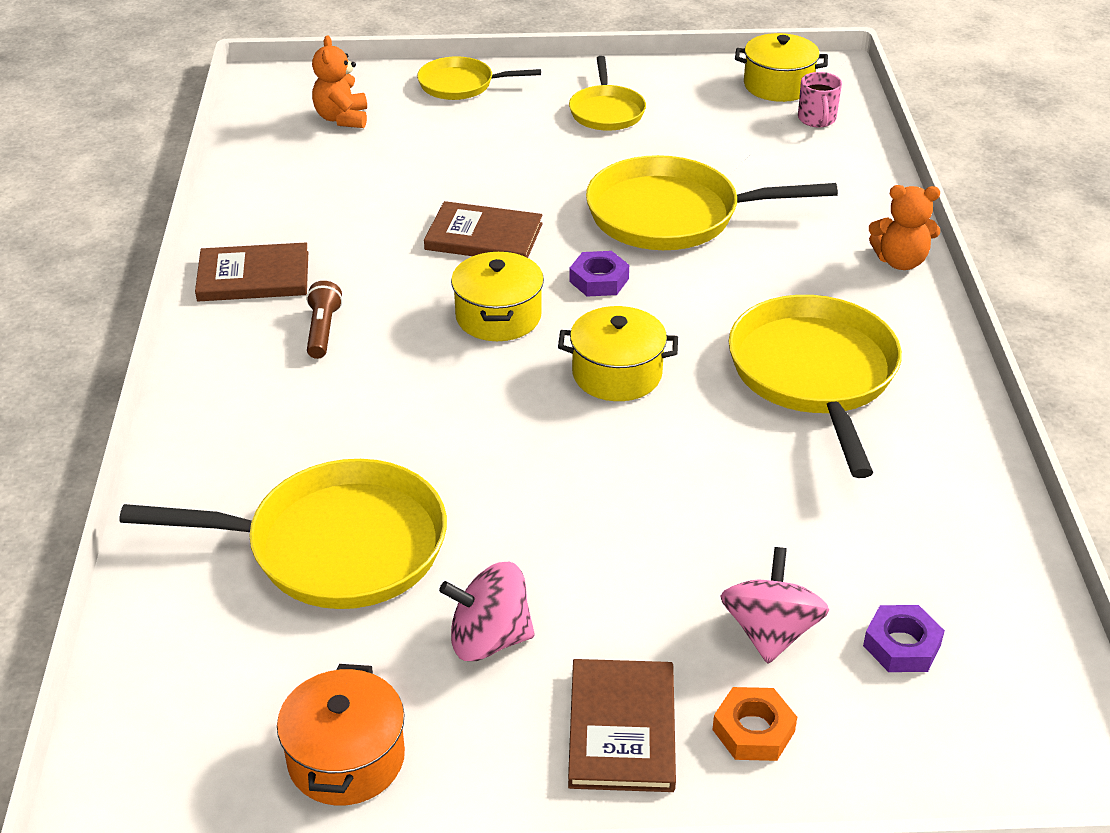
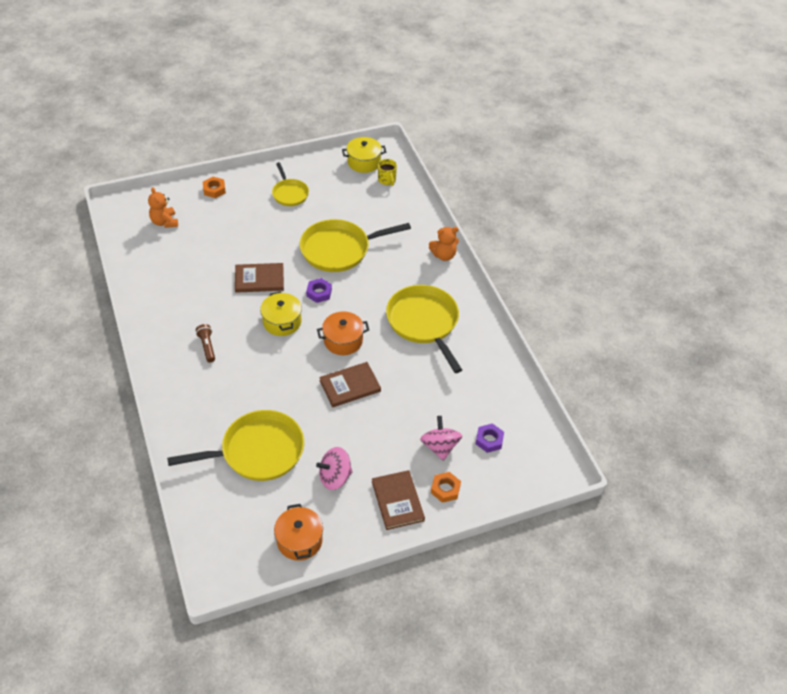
camera: 20 degrees left, 10 degrees up
brown book [195,242,308,301] -> brown book moved to [319,362,381,407]
yellow pan [417,56,541,100] -> orange nut [203,177,226,198]
yellow pot [558,306,678,401] -> orange pot [317,311,369,355]
pink mug [798,72,842,127] -> yellow mug [378,159,397,186]

